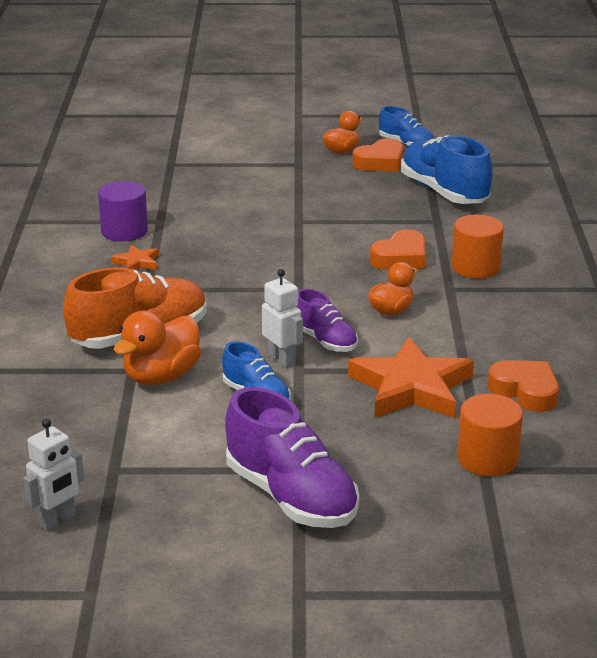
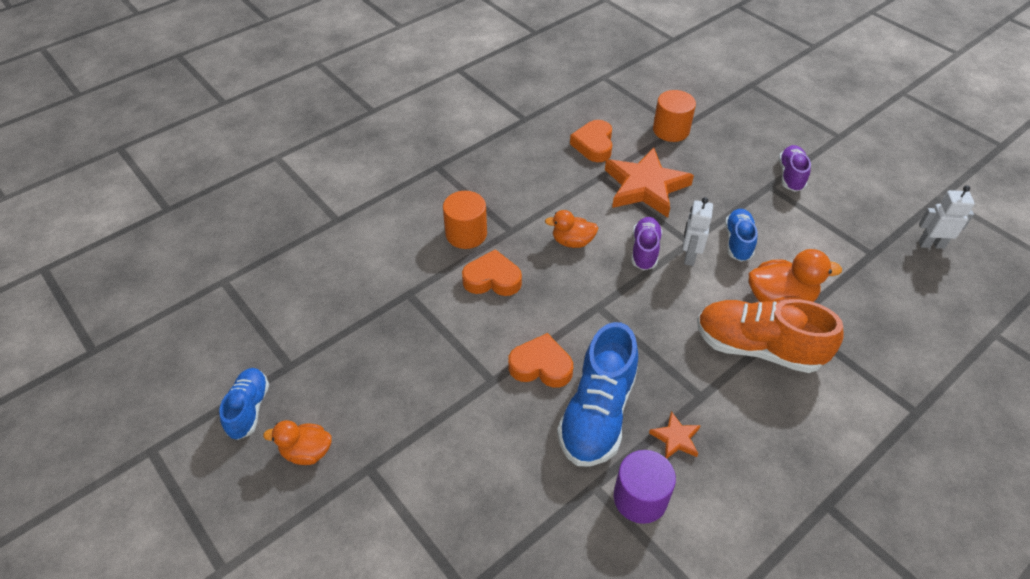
camera: 130 degrees left, 20 degrees up
purple shoe [225,387,359,528] -> purple shoe [779,145,811,192], size x0.57
orange heart [352,139,403,171] -> orange heart moved to [508,333,573,388]
blue shoe [401,135,493,204] -> blue shoe moved to [557,322,638,467]

